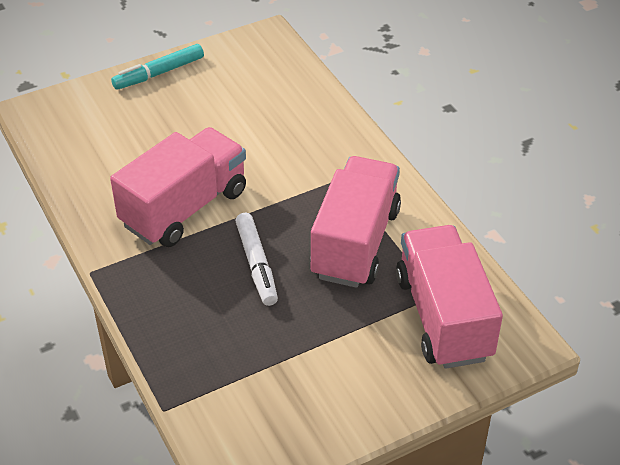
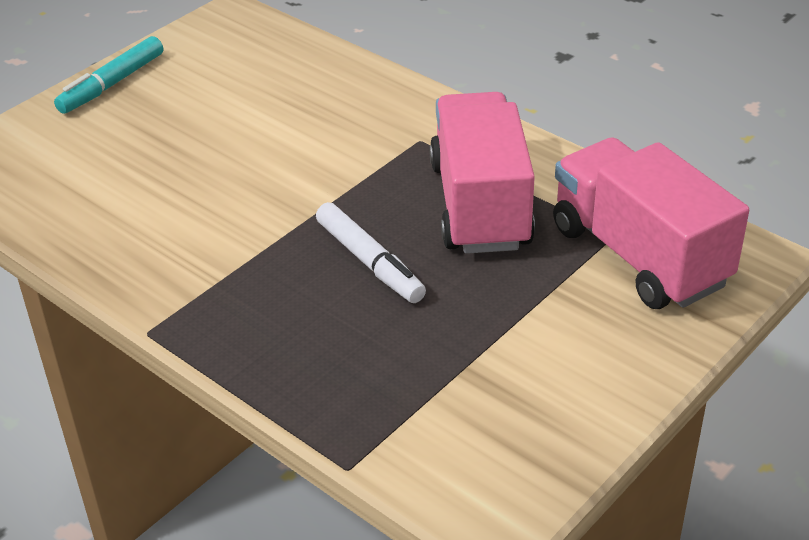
camera: 20 degrees left, 5 degrees down
pink truck [110,127,246,247] -> none

